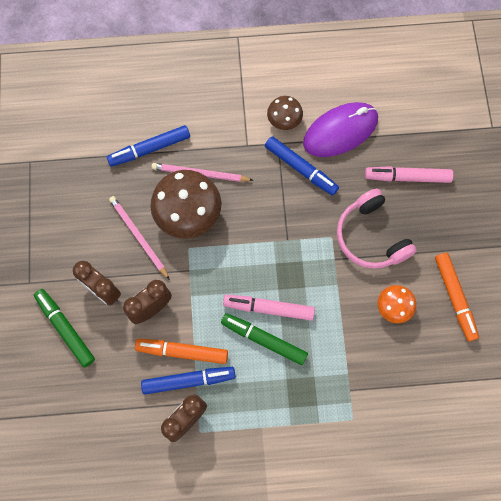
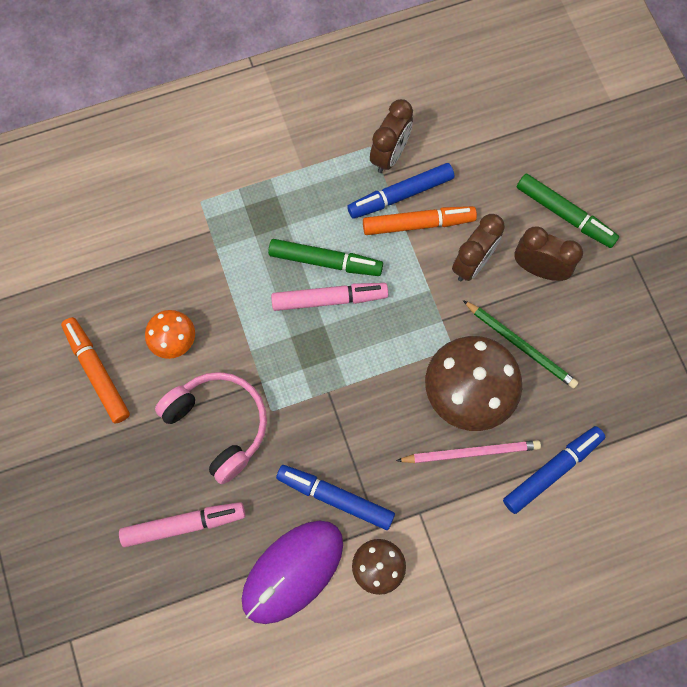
camera: 165 degrees right, 0 degrees up
pink pencil [109,196,170,280] -> green pencil [463,300,579,389]

